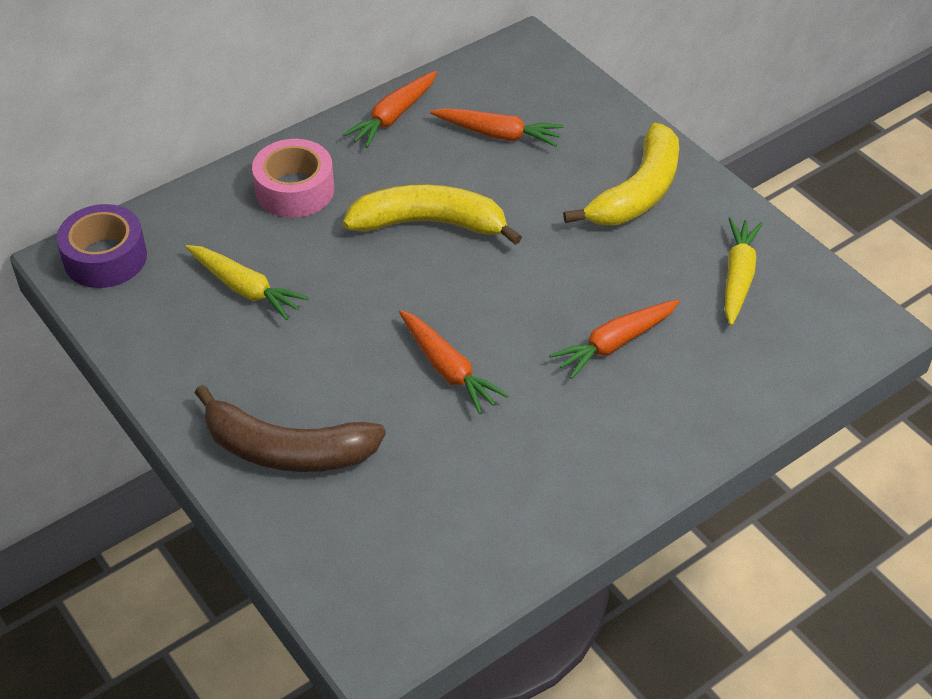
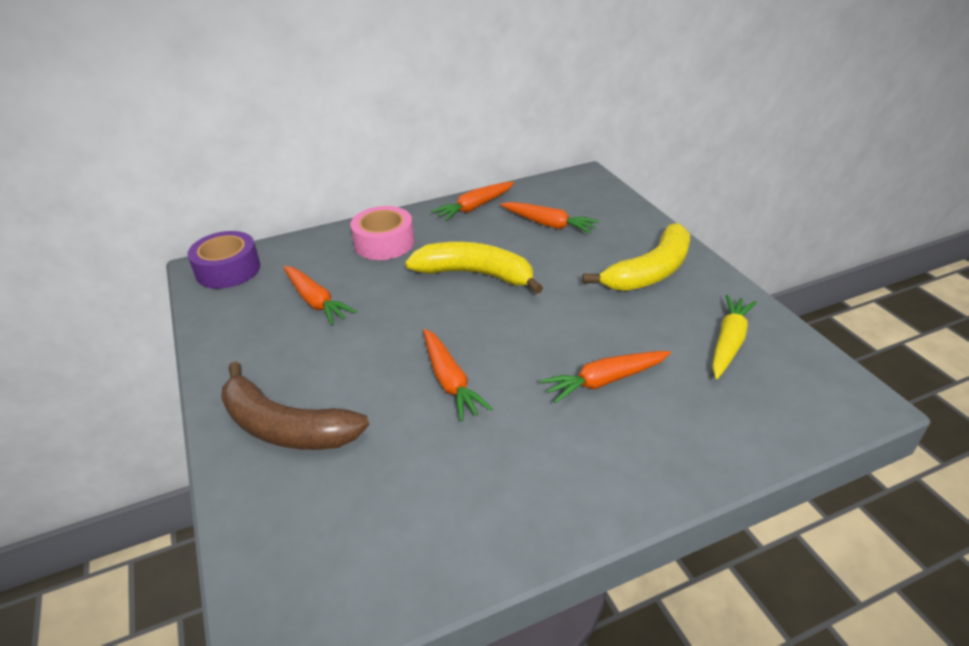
camera: 15 degrees right, 10 degrees down
yellow carrot [185,245,309,320] -> orange carrot [283,266,357,325]

